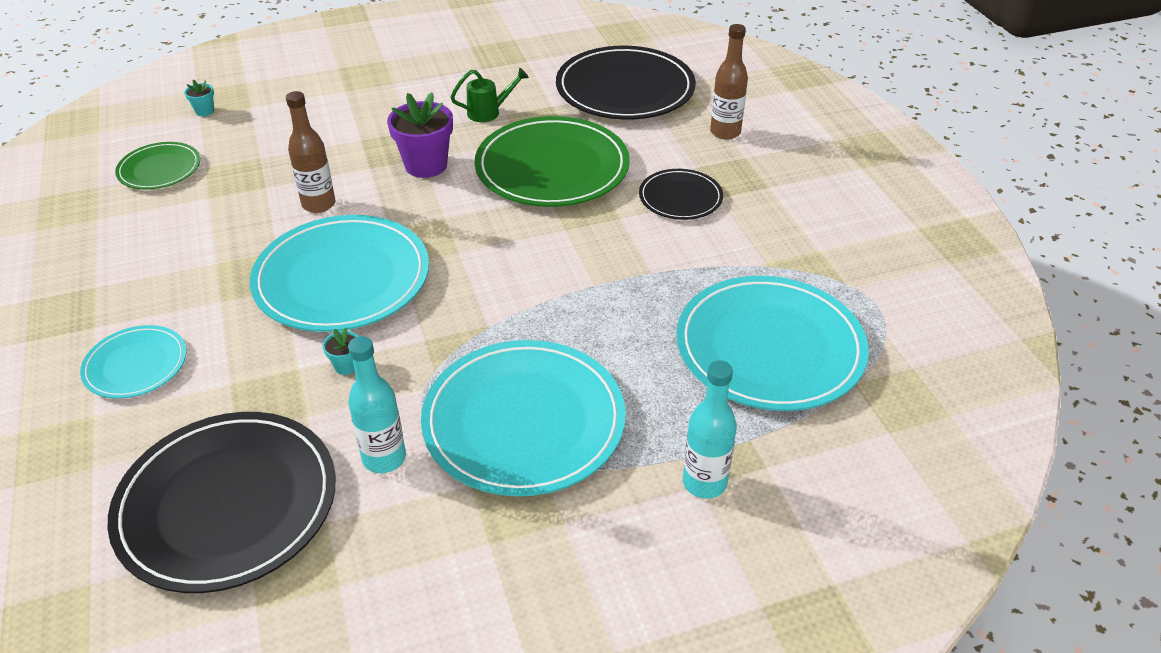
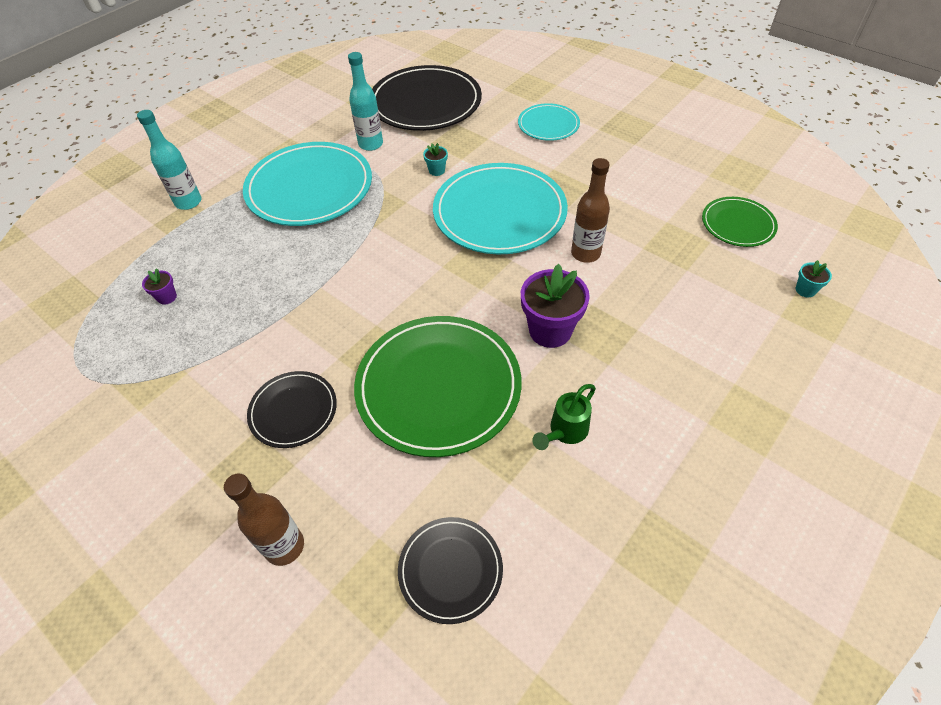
camera: 150 degrees right, 10 degrees up
black plate [556,46,696,120] -> black plate [398,517,503,624], size x0.52
turquoise plate [676,276,869,411] -> purple flower pot [142,268,177,305]

